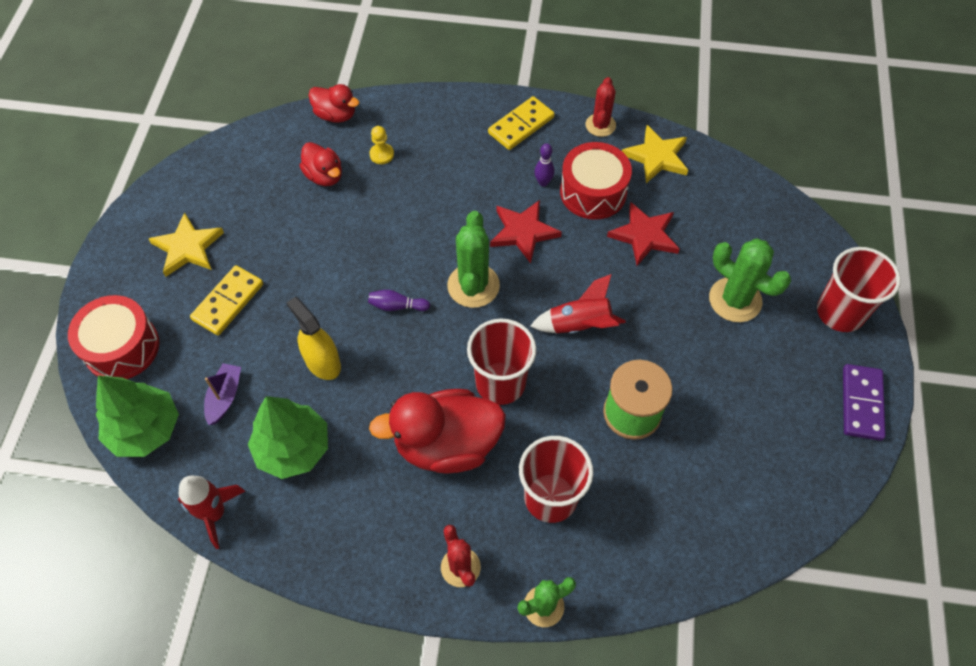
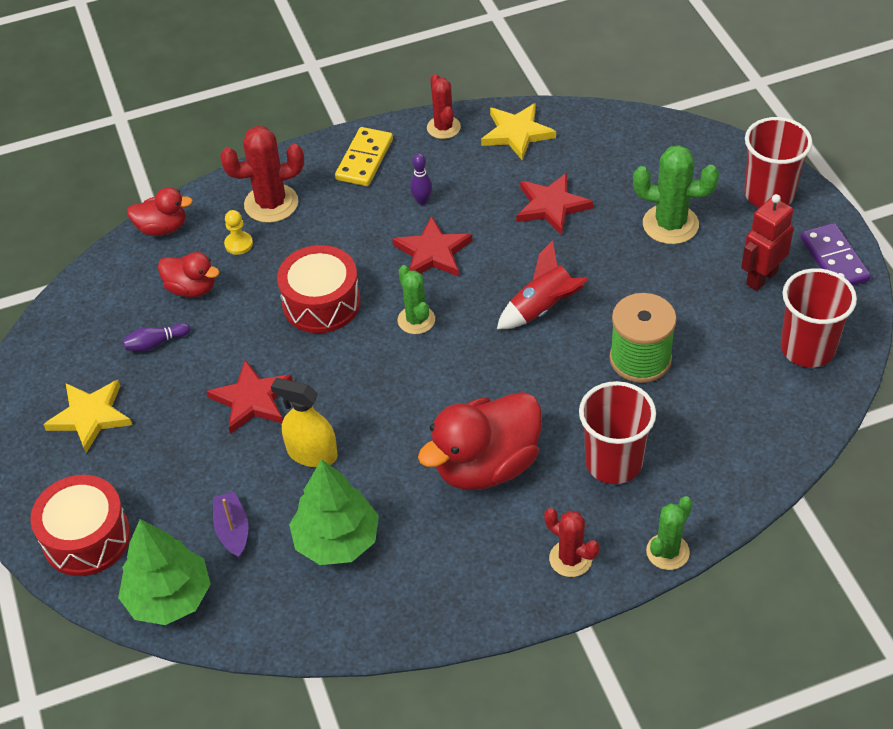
camera: 25 degrees left, 10 degrees down
red rocket [178,476,245,549] -> none
yellow domino [190,265,263,336] -> none
purple bowling pin [368,290,430,311] -> purple bowling pin moved to [122,323,190,351]
green cactus [447,211,500,308] -> green cactus [398,265,435,334], size x0.65
red cup [467,318,536,405] -> red cup moved to [781,268,857,368]
red drum [560,142,632,220] -> red drum moved to [277,245,361,333]
none -> red star [206,360,293,434]
none -> red cactus [220,126,304,223]
none -> red robot [741,194,794,291]

